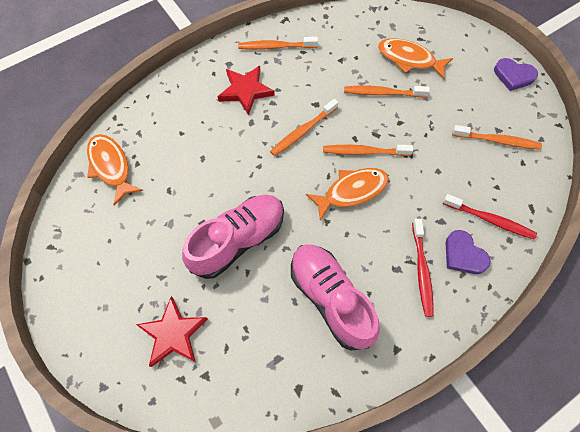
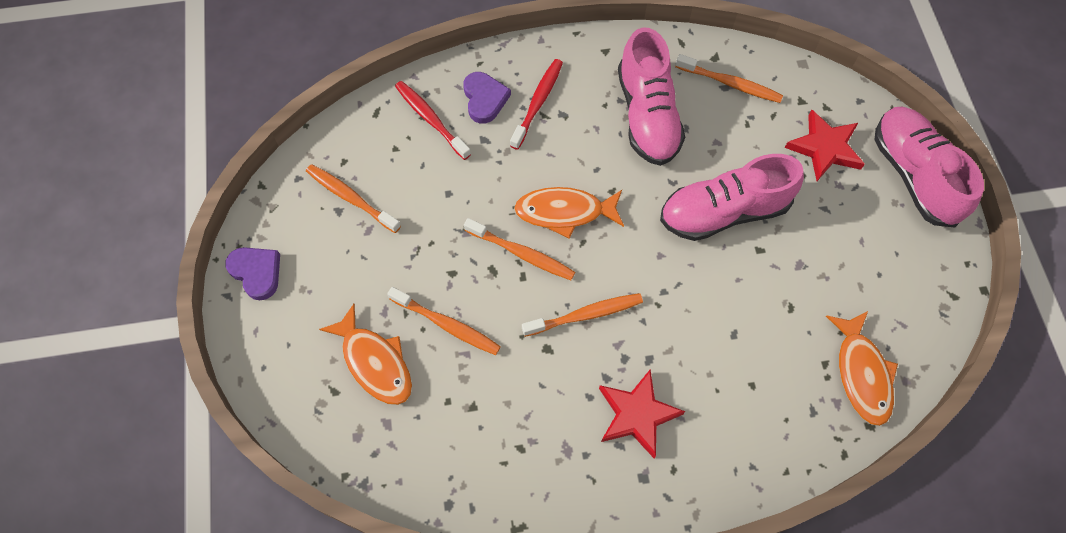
camera: 155 degrees left, 0 degrees up
orange toothbrush [238,37,318,50] -> orange toothbrush moved to [675,54,783,103]
none -> pink shoe [875,107,984,227]

